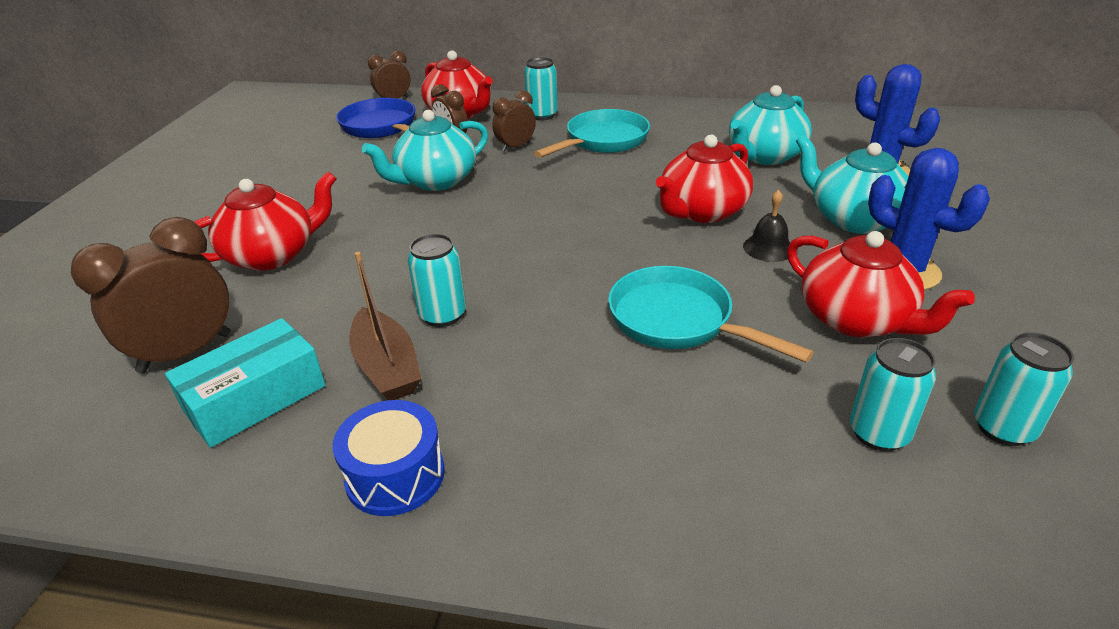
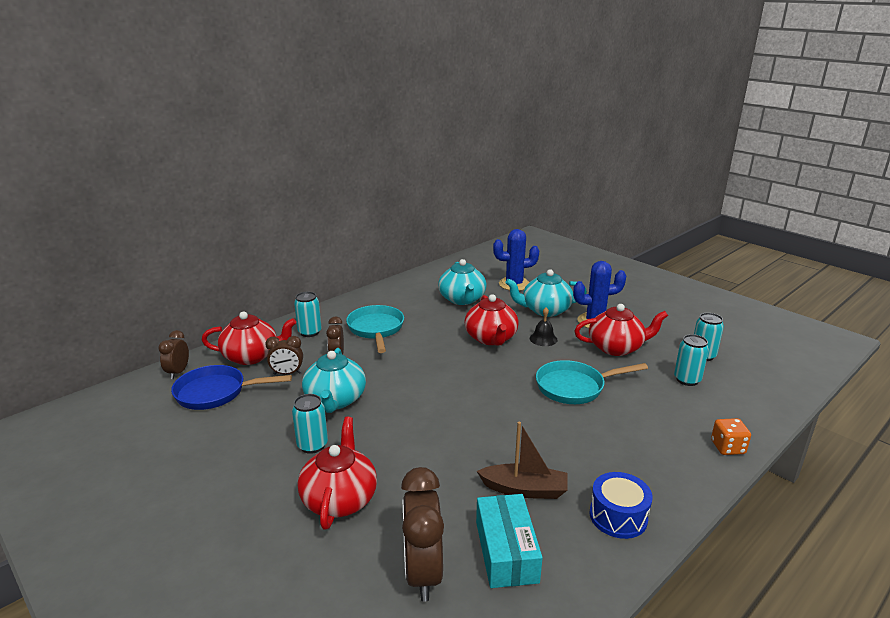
camera: 55 degrees left, 10 degrees down
turquoise can [408,234,466,327] -> turquoise can moved to [292,394,328,454]
none -> orange dice [711,418,751,455]

